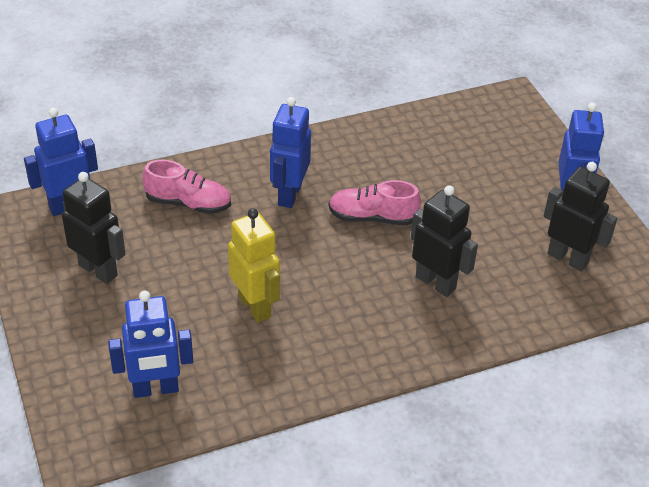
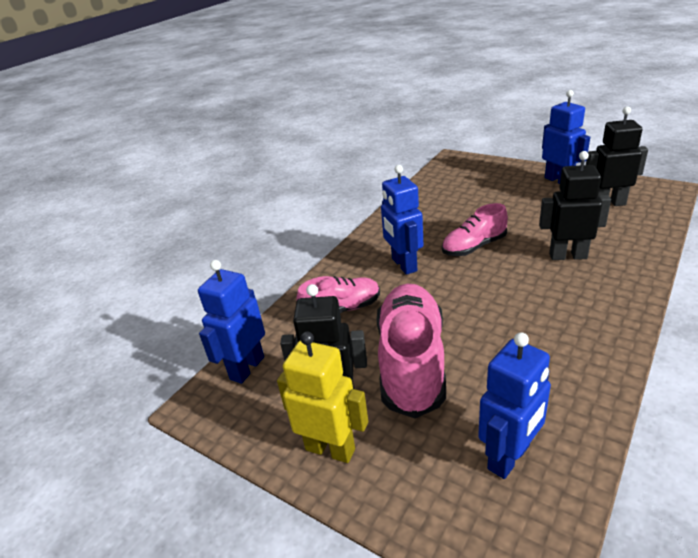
camera: 30 degrees left, 10 degrees down
yellow robot [228,208,280,323] -> yellow robot moved to [277,331,368,463]
none -> pink shoe [377,283,446,419]

